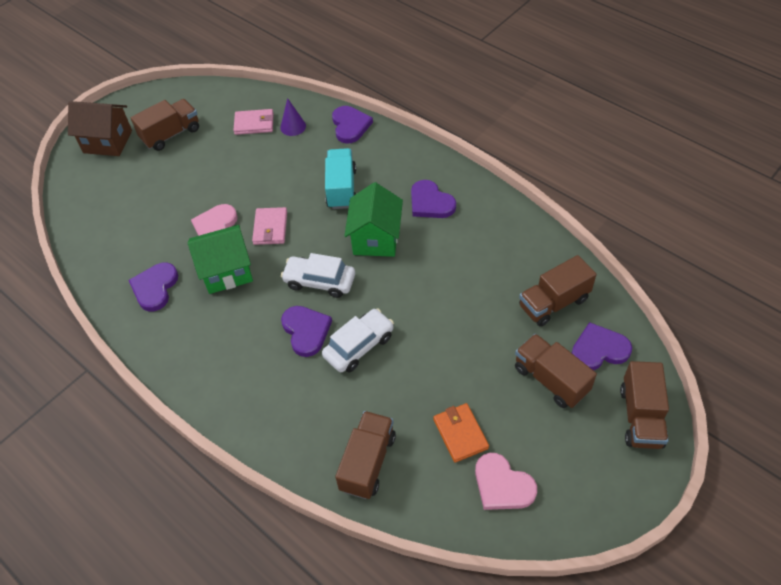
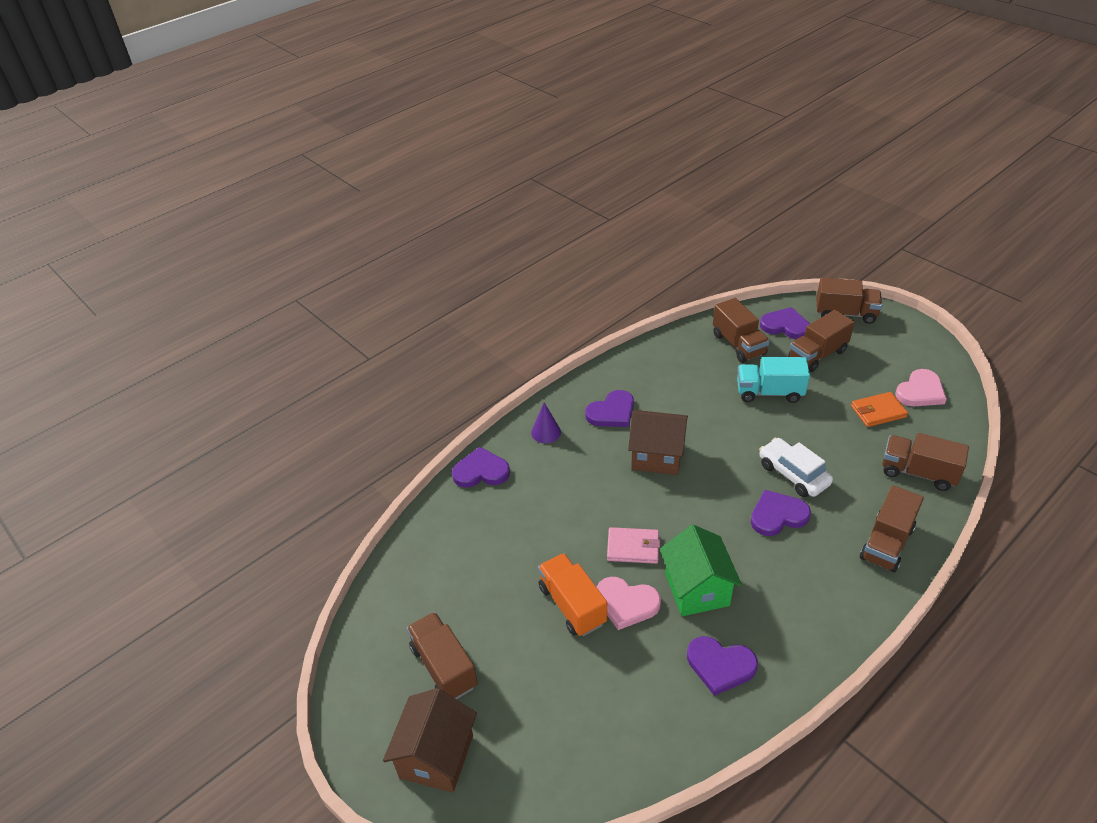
camera: 85 degrees left, 10 degrees down
pink wallet [233,109,274,135] -> none
purple cone [280,98,306,136] -> purple cone moved to [531,402,561,443]
white car [281,253,355,298] -> none
turquoise truck [325,148,356,209] -> turquoise truck moved to [737,357,810,403]
green house [344,182,403,257] -> brown house [628,410,688,475]
purple heart [572,322,632,370] -> purple heart turned 120 degrees clockwise [760,307,810,339]
none -> orange truck [538,553,607,636]
none -> brown truck [860,485,924,573]

